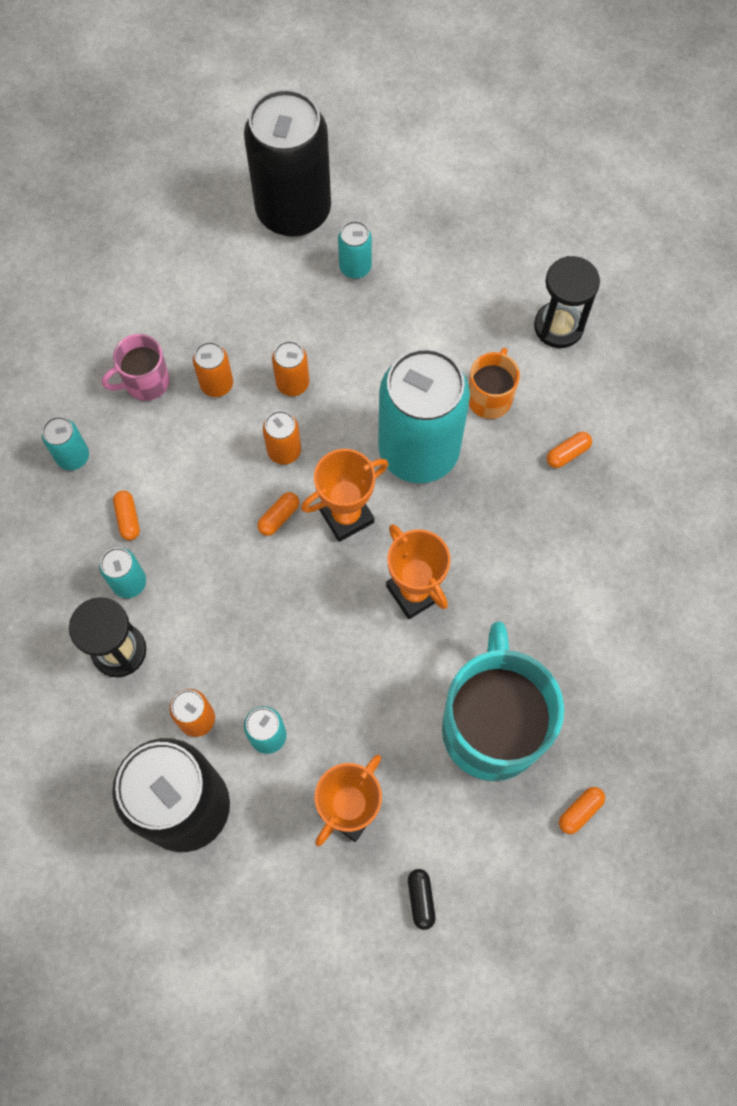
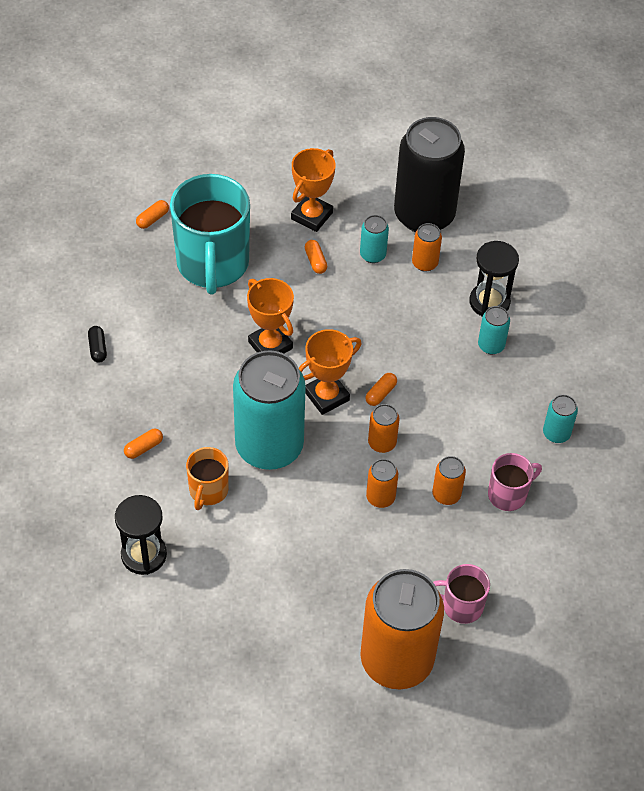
camera: 175 degrees right, 15 degrees down
orange capsule [113,491,140,540] -> orange capsule moved to [305,240,327,274]
black can [244,89,331,237] -> orange can [360,569,444,689]
turquoise can [338,221,372,279] -> none
black capsule [408,869,436,930] -> black capsule moved to [88,326,107,363]
none -> pink mug [433,564,490,624]

